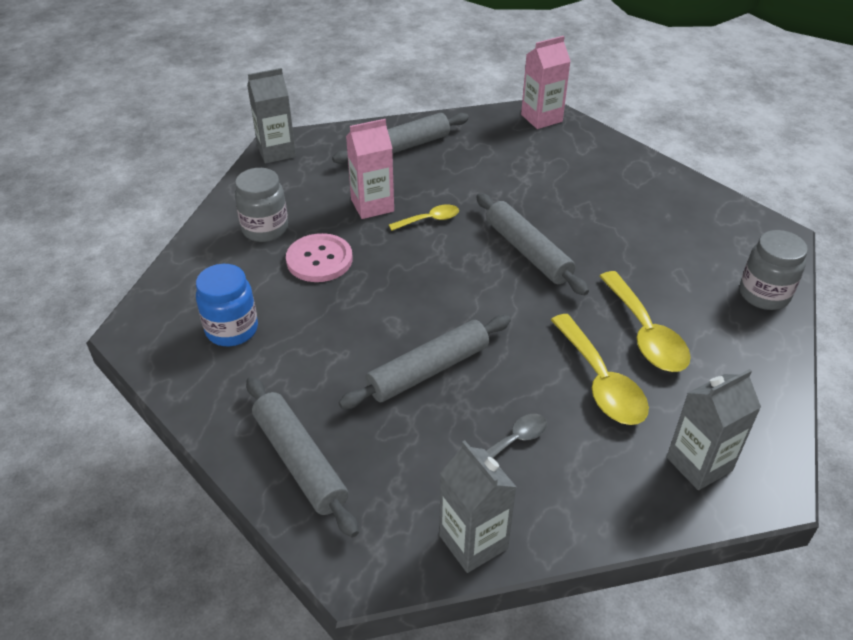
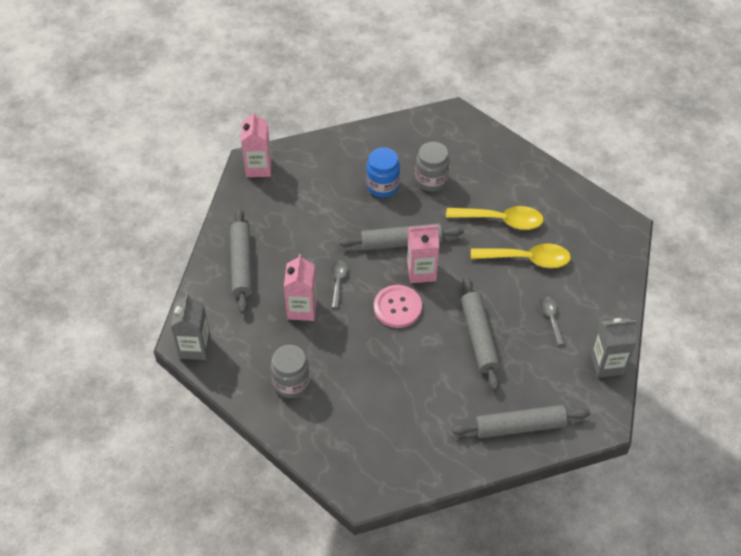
camera: 65 degrees left, 10 degrees up
blue jar [196,264,258,346] -> blue jar moved to [366,147,400,197]
pink button [286,233,352,282] -> pink button moved to [374,285,422,328]
yellow spoon [389,204,459,231] -> grey spoon [331,260,348,308]
grey carton [667,369,761,490] -> none
grey jar [740,230,808,310] -> grey jar moved to [415,142,450,192]
none -> pink carton [407,225,439,283]

